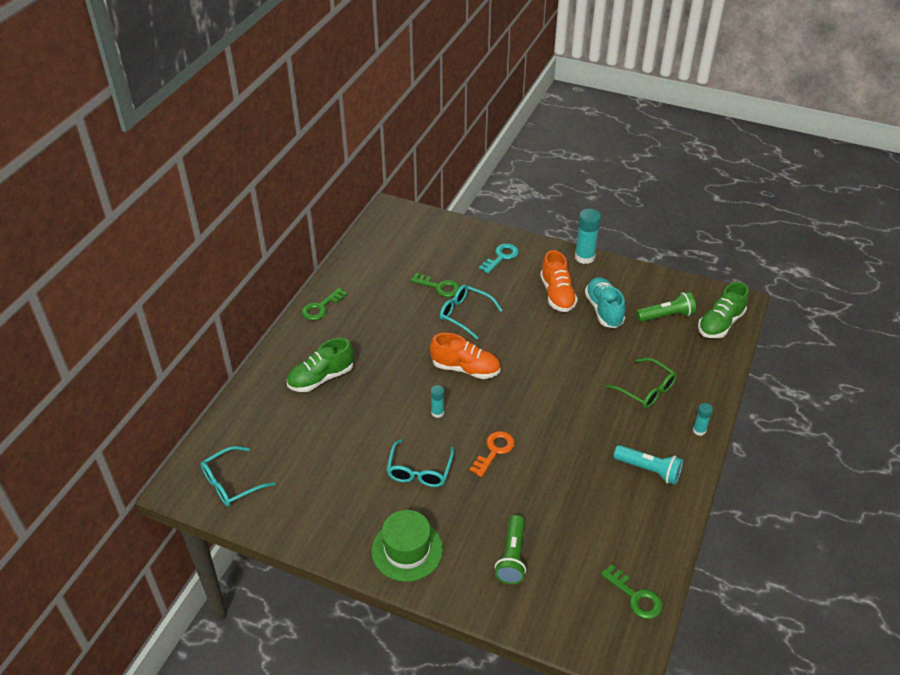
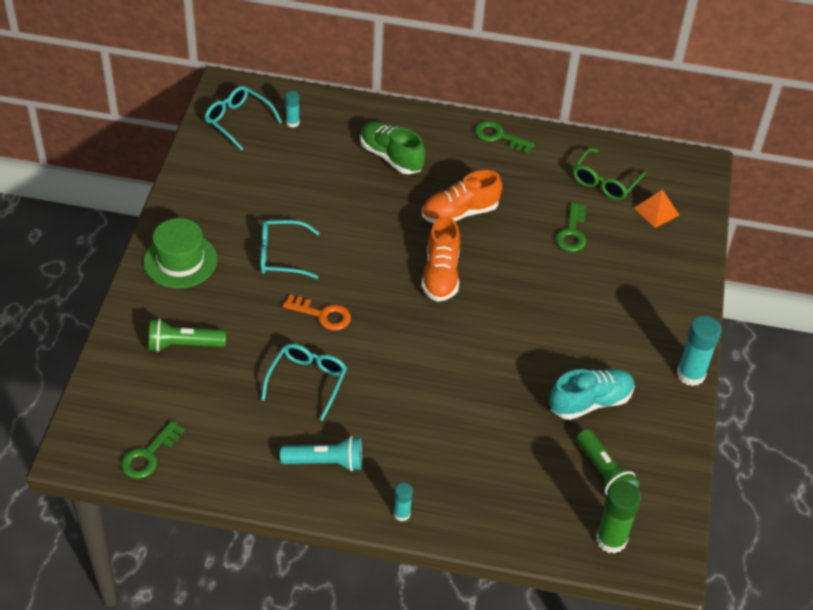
camera: 75 degrees right, 5 degrees up
turquoise glue stick [431,385,444,418] -> turquoise glue stick moved to [285,91,300,128]
turquoise glasses [440,285,503,339] -> turquoise glasses moved to [261,344,347,421]
turquoise key [479,243,519,274] -> none
orange shoe [540,250,578,312] -> orange shoe moved to [422,170,502,224]
green glasses [606,358,677,409] -> green glasses moved to [573,148,647,200]
turquoise flashlight [614,445,683,485] -> turquoise flashlight turned 105 degrees counterclockwise [280,436,362,471]
green shoe [698,282,749,338] -> green glue stick [596,481,641,554]
none -> orange pyramid [634,190,679,228]

